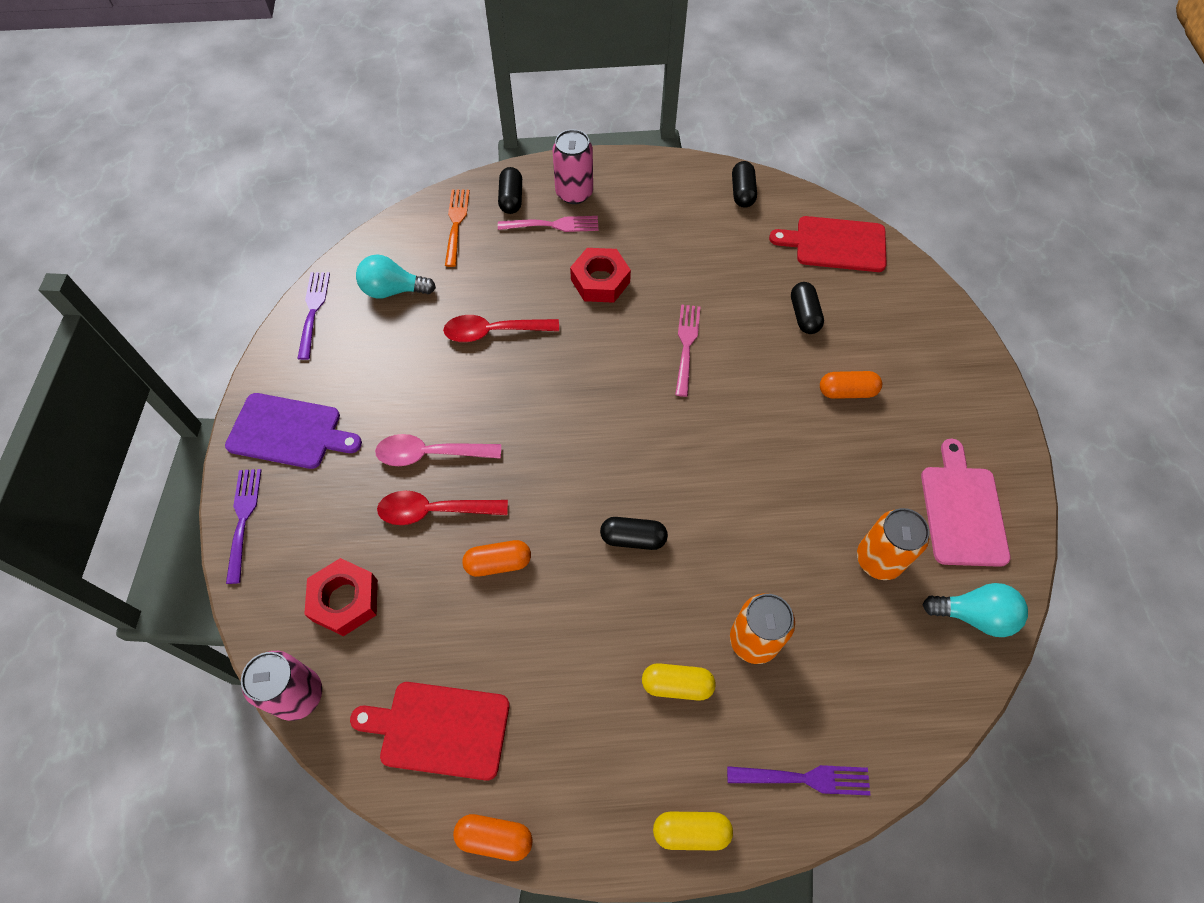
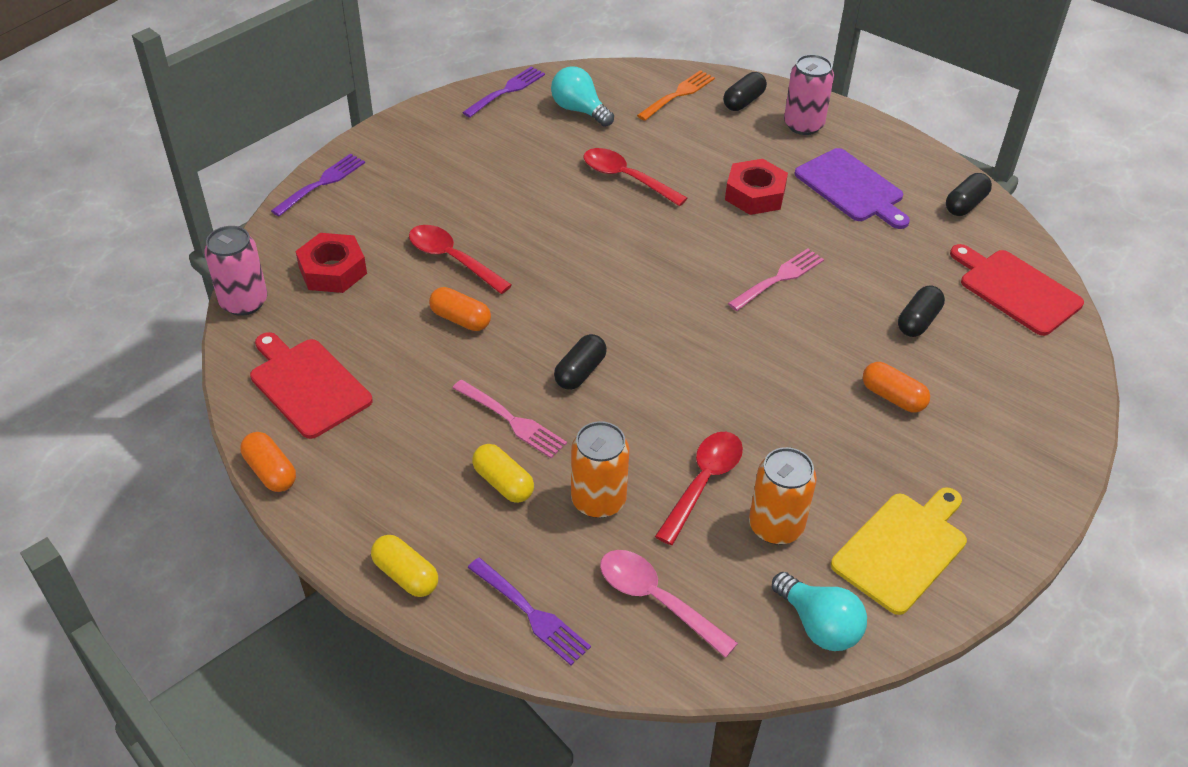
camera: 40 degrees right, 15 degrees down
purple cutting board [225,393,362,469] -> purple cutting board moved to [795,148,910,229]
pink spoon [375,434,501,466] -> pink spoon moved to [600,550,738,658]
pink fork [498,216,598,232] -> pink fork moved to [453,380,567,458]
black capsule [600,517,668,550] -> black capsule turned 75 degrees clockwise [554,334,607,390]
pink cutting board [921,439,1011,567] -> yellow cutting board [831,487,967,615]
none -> red spoon [655,432,743,545]

